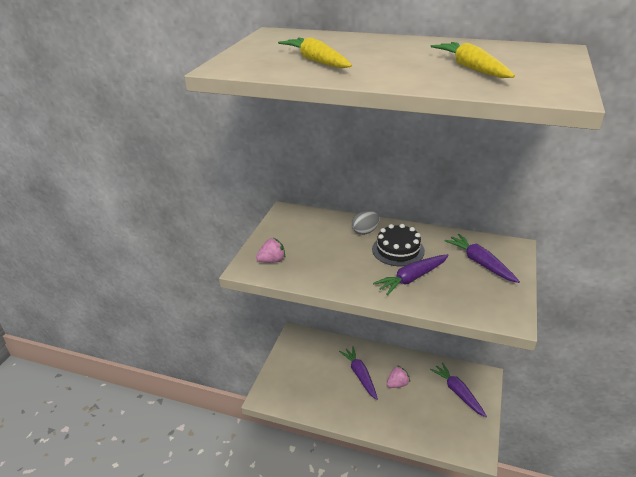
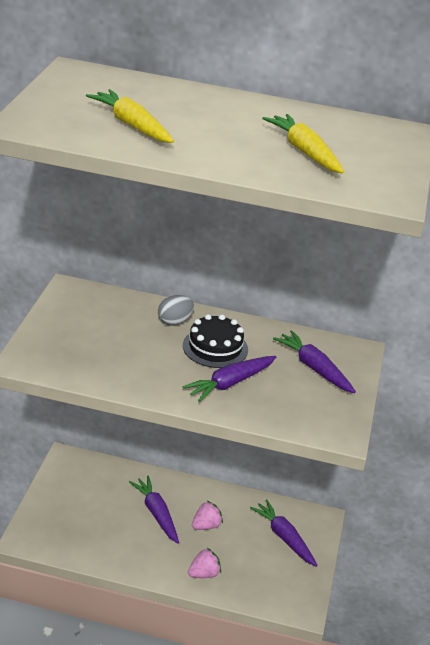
camera: 10 degrees left, 0 degrees up
pink strawberry [256,238,285,263] -> pink strawberry moved to [188,548,221,578]

